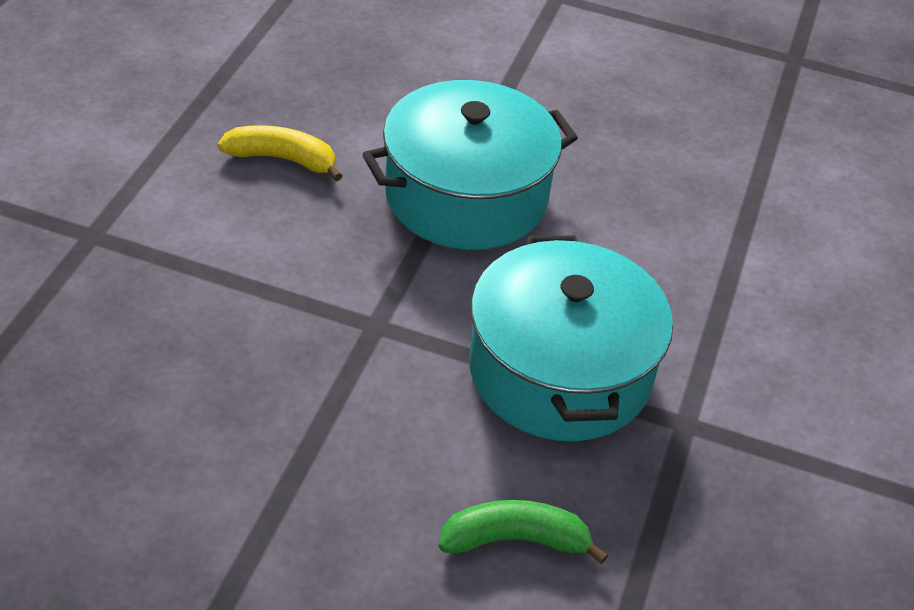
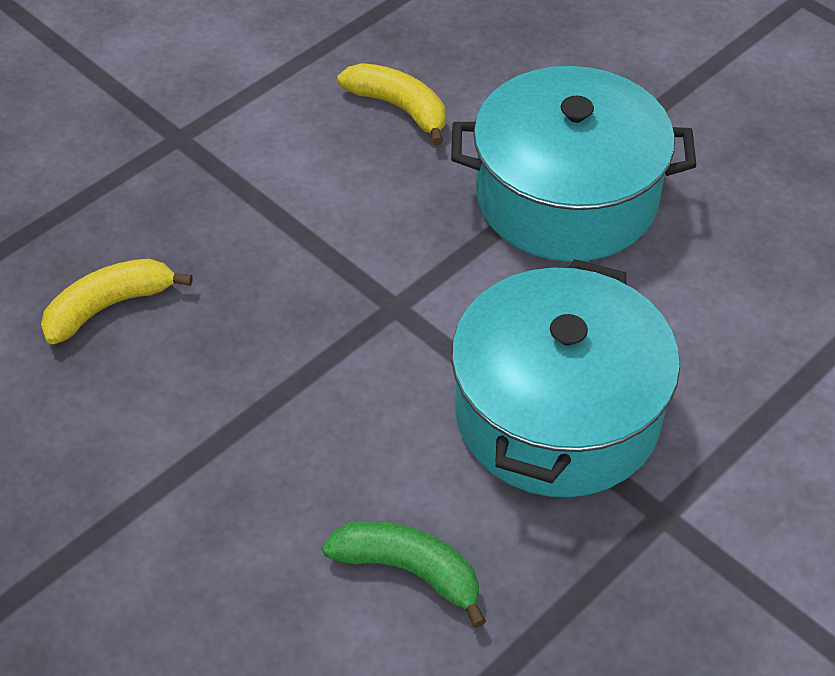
camera: 30 degrees right, 5 degrees up
none -> yellow banana [41,259,192,344]

